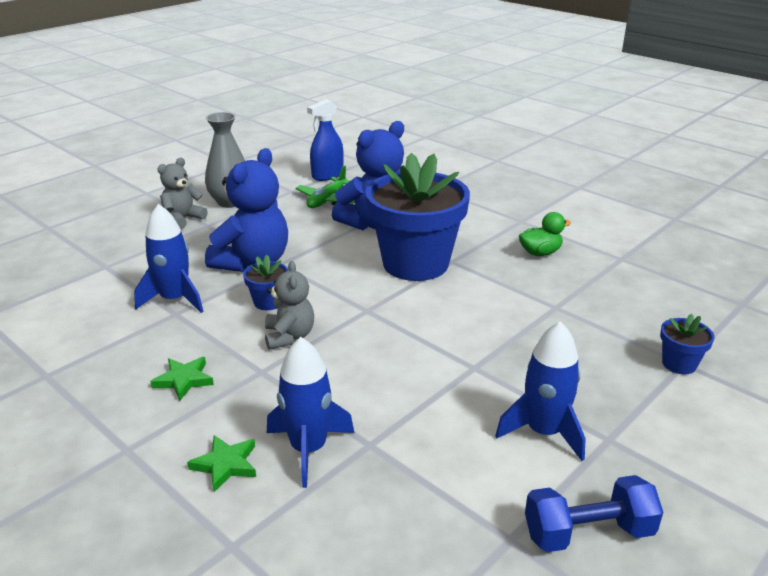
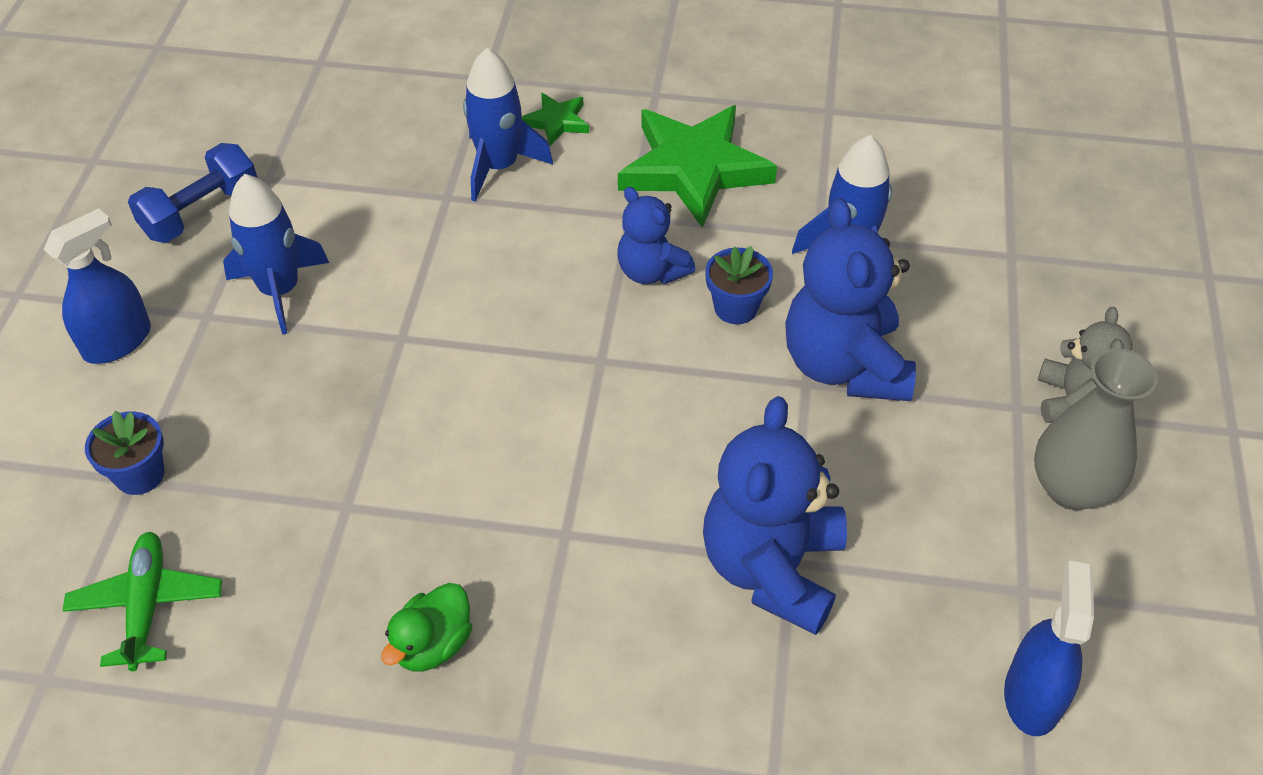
camera: 145 degrees right, 20 degrees up
green star [150,357,214,401] -> green star [618,105,777,228], size x2.17
grey teddy bear [265,261,314,350] -> blue teddy bear [618,187,695,284]
green plane [295,166,355,208] -> green plane moved to [62,532,222,671]
blue flower pot [365,153,470,281] -> none
none -> blue spray bottle [43,208,151,364]

